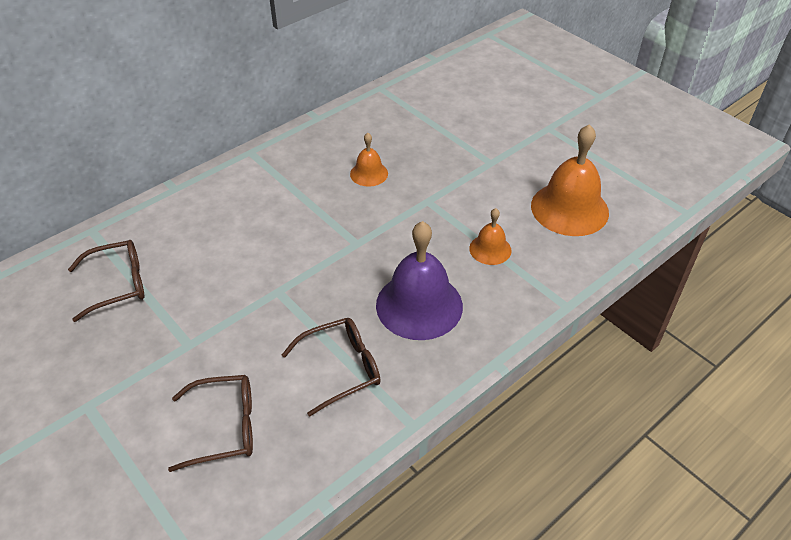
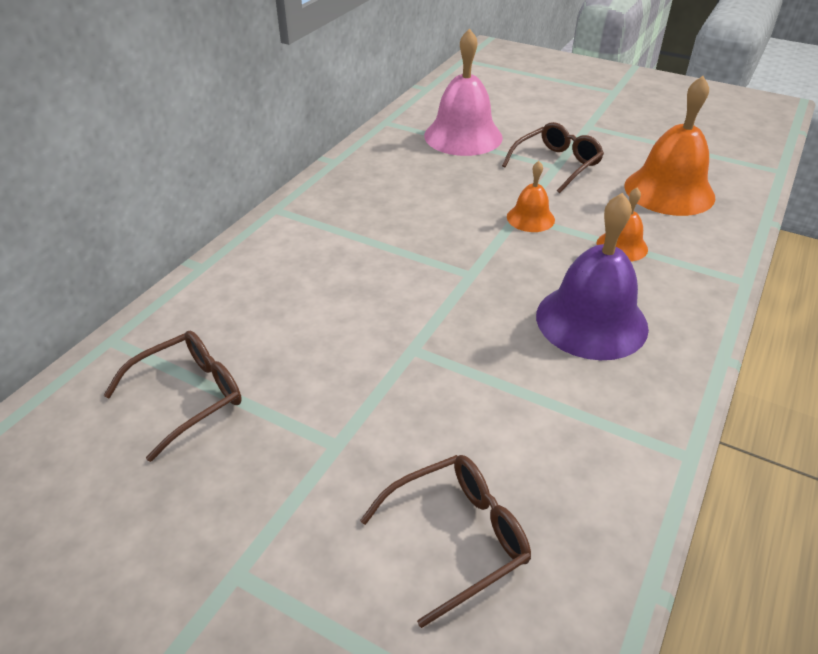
camera: 20 degrees left, 5 degrees down
brown glasses [282,318,381,417] -> brown glasses moved to [502,122,604,193]
orange bell [350,133,388,187] -> orange bell moved to [507,161,555,232]
none -> pink bell [424,28,503,156]

